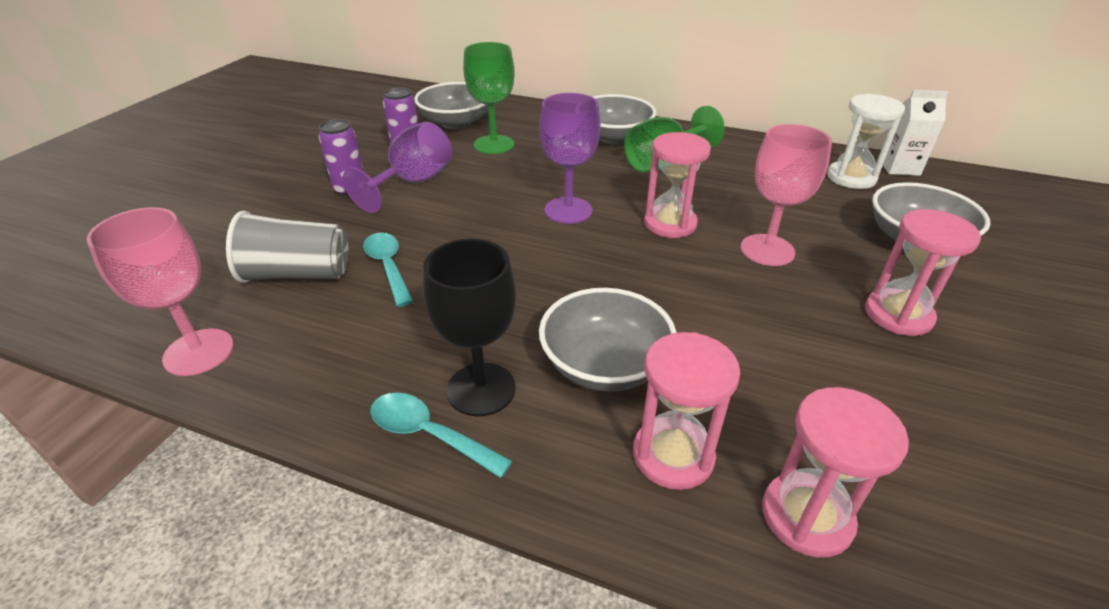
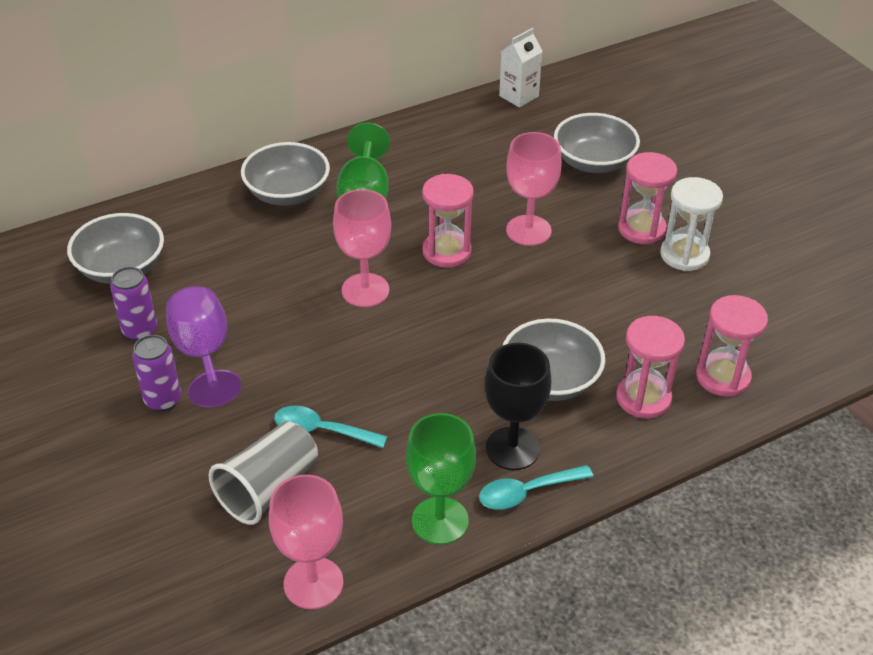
camera: 50 degrees left, 5 degrees up
green goblet [463,42,515,154] -> green goblet moved to [406,413,476,545]
purple goblet [539,93,600,224] -> pink goblet [333,189,391,307]
white hourglass [827,94,905,189] -> white hourglass moved to [660,177,723,271]

